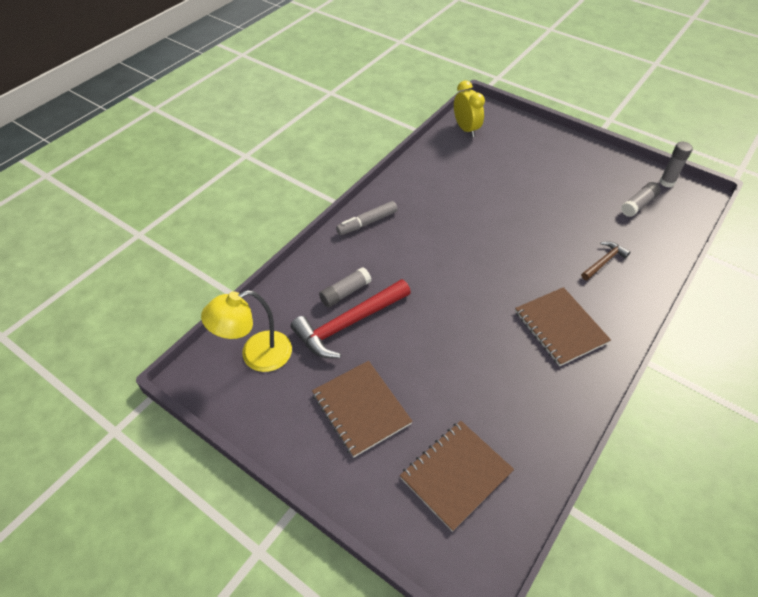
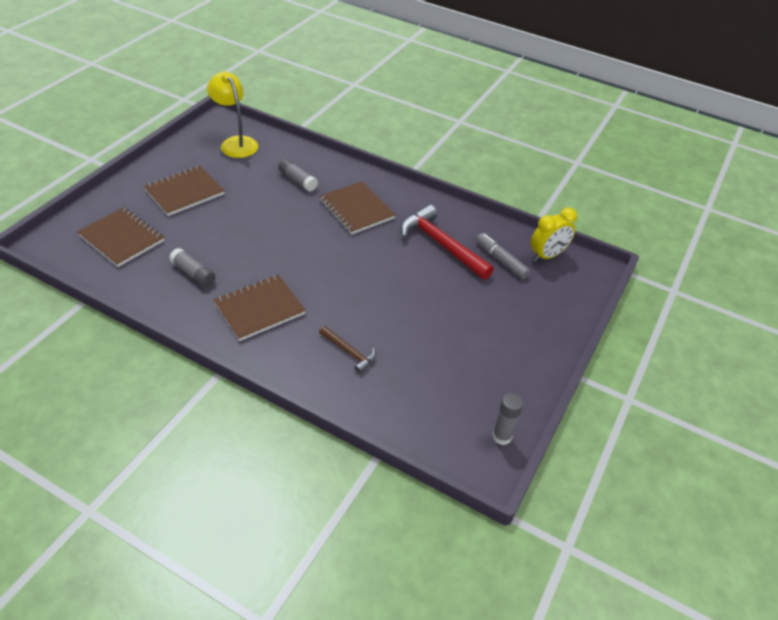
camera: 80 degrees right, 5 degrees down
red hammer [291,279,411,358] -> red hammer moved to [401,205,494,280]
grey marker [336,201,398,235] -> grey marker moved to [476,233,530,279]
grey glue stick [621,182,661,217] -> grey glue stick moved to [169,248,216,287]
none -> brown notebook [319,181,395,235]

